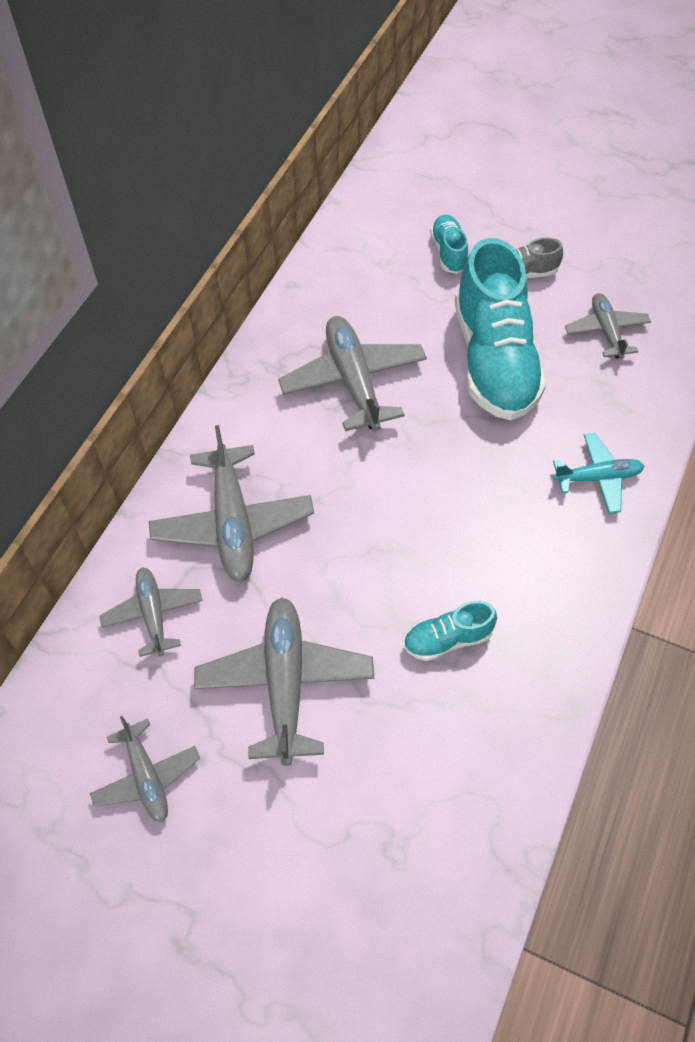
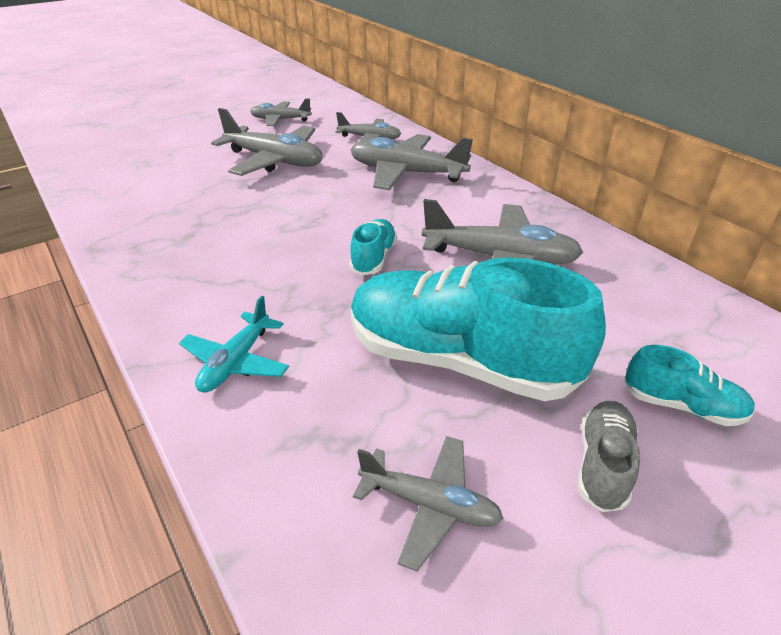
camera: 120 degrees right, 20 degrees down
turquoise shoe [404,601,497,661] -> turquoise shoe moved to [349,219,397,275]

